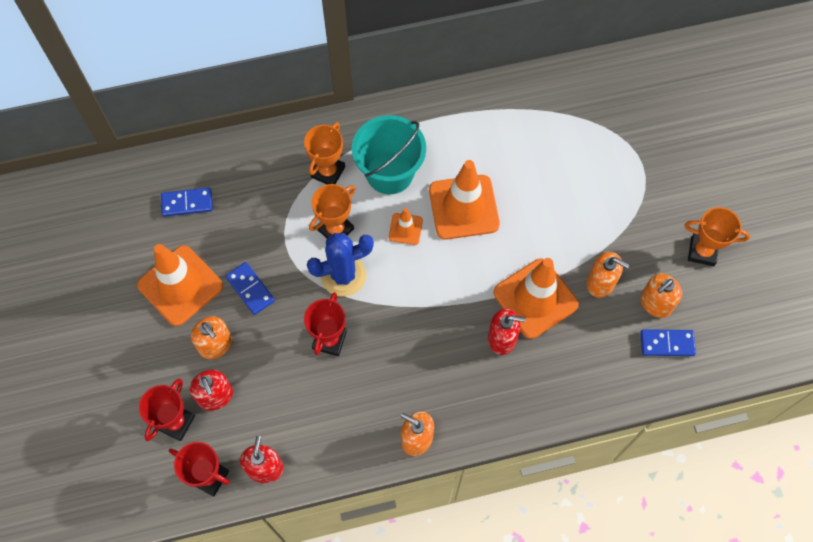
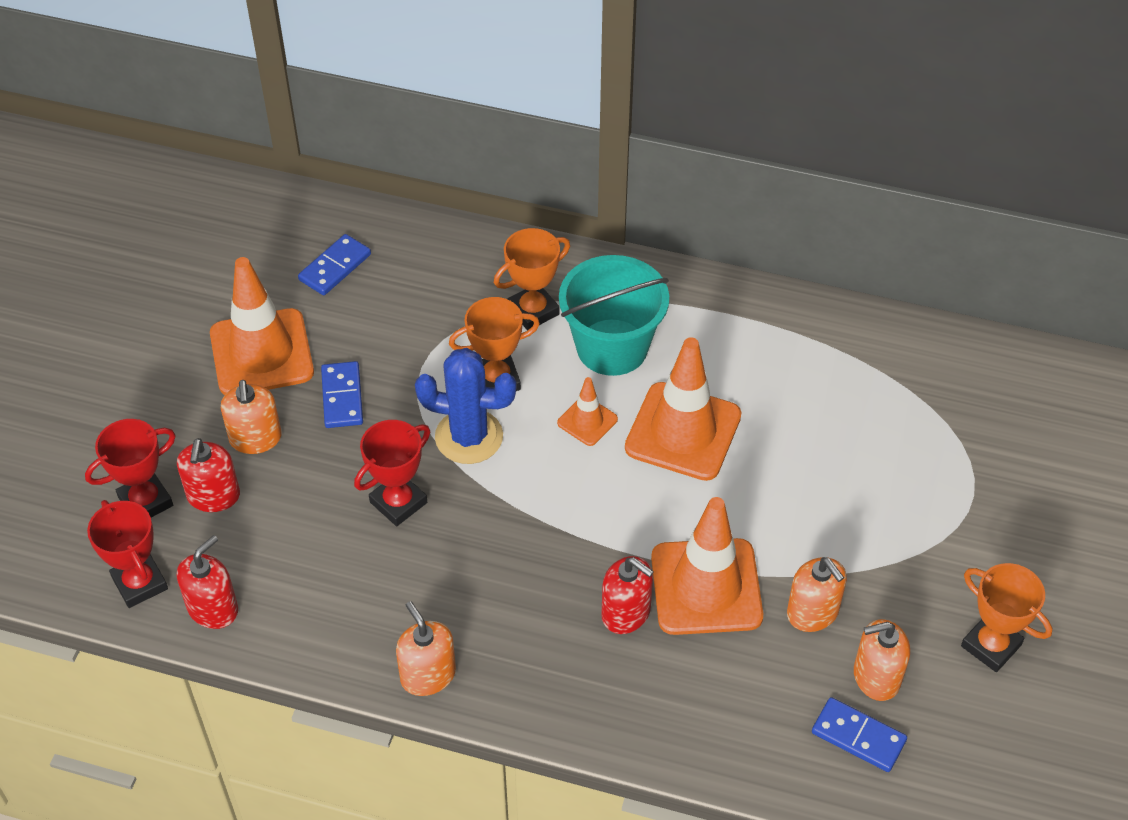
camera: 30 degrees right, 15 degrees down
blue domino [161,188,213,217] -> blue domino turned 75 degrees counterclockwise [298,234,371,295]

